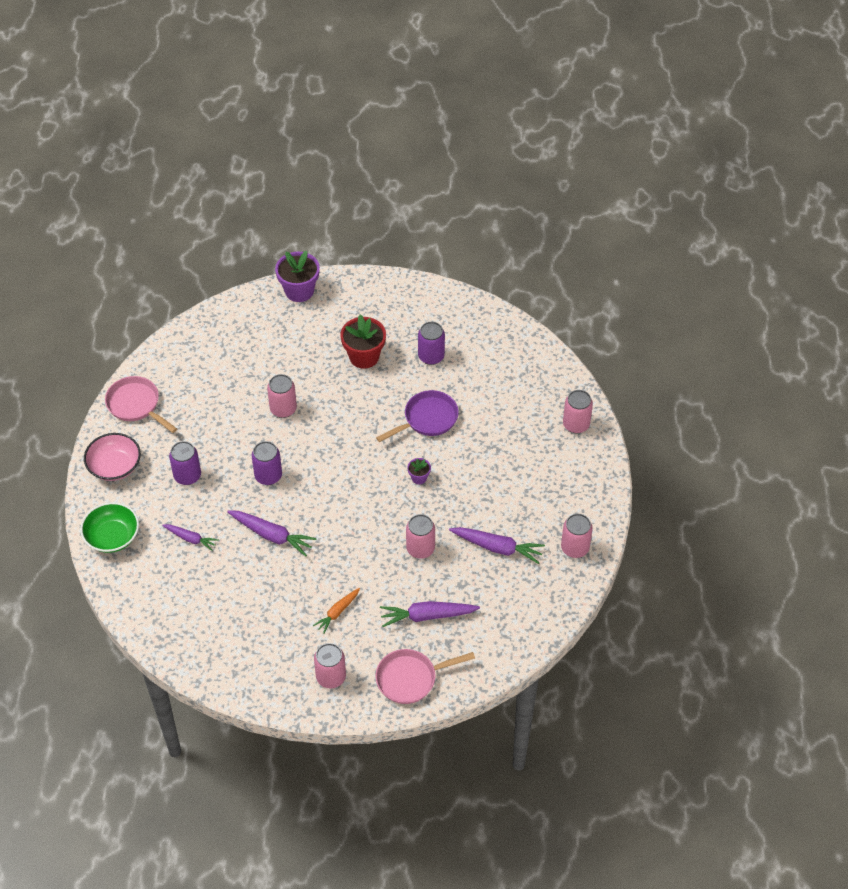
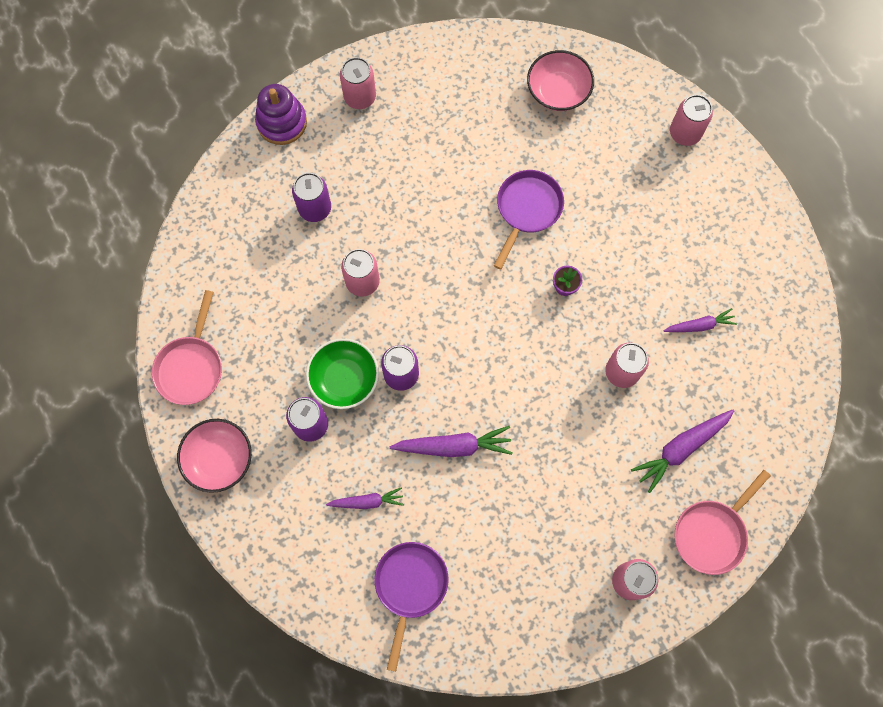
camera: 30 degrees left, 20 degrees up
green bowl [80,502,139,553] -> green bowl moved to [306,338,379,409]
pink pan [105,376,177,433] -> pink pan turned 90 degrees counterclockwise [152,290,222,405]
purple flower pot [275,251,320,302] -> purple stacking toy [255,84,307,145]
orange carrot [313,588,360,634] -> none
red flower pot [340,314,386,369] -> none
purple can [418,322,445,365] -> purple can moved to [292,173,331,222]
purple carrot [449,527,545,564] -> purple carrot [664,308,737,332], size x0.63
pink can [561,514,593,558] -> pink can moved to [340,57,376,109]
none -> purple pan [374,542,449,672]
none -> pink bowl [527,50,594,111]

